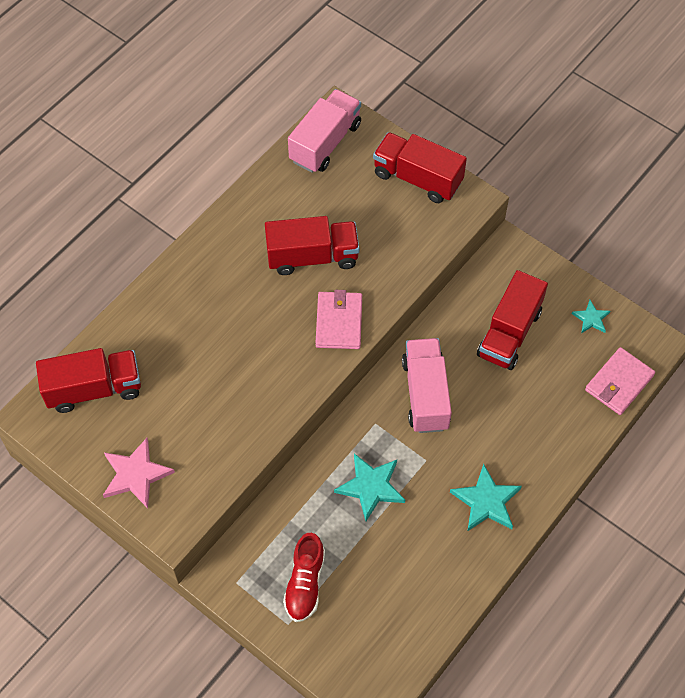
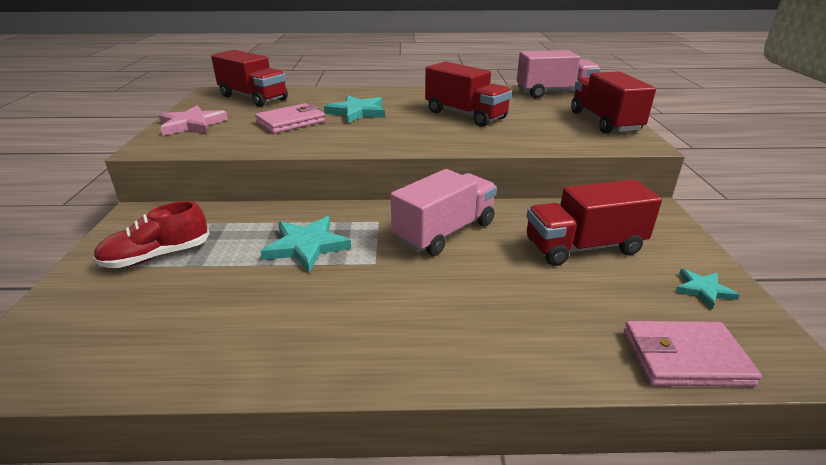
camera: 50 degrees right, 30 degrees down
pink wallet [316,290,362,349] -> pink wallet moved to [255,103,325,133]
turquoise star [450,464,522,532] -> turquoise star moved to [324,95,385,123]

